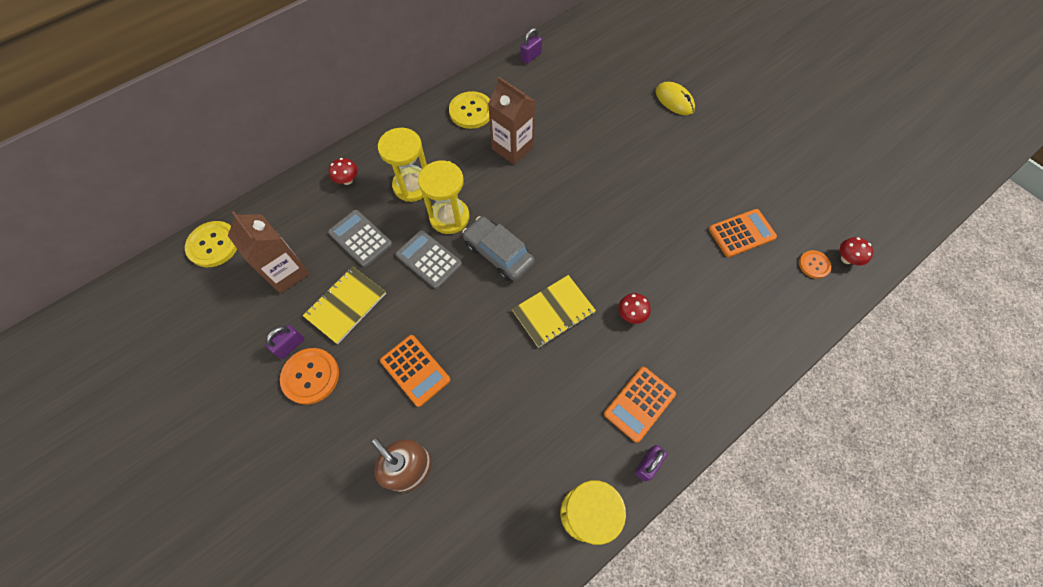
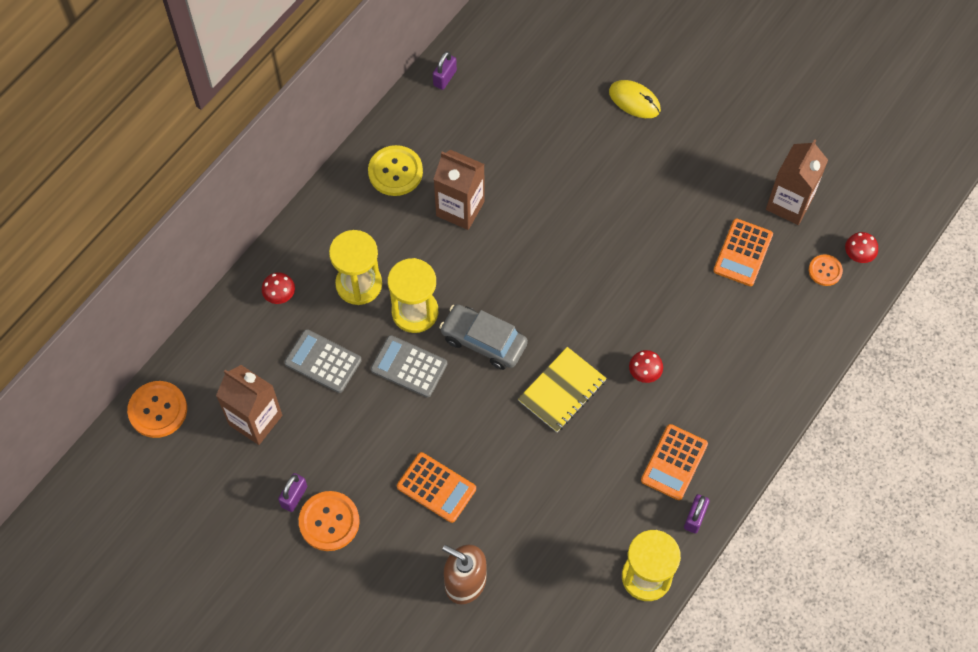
camera: 15 degrees left, 0 degrees up
yellow button [185,221,237,267] -> orange button [127,381,187,438]
yellow notebook [303,266,386,344] -> none
orange calculator [709,209,777,257] -> orange calculator turned 150 degrees clockwise [713,219,773,286]
none -> brown carton [766,139,828,225]

